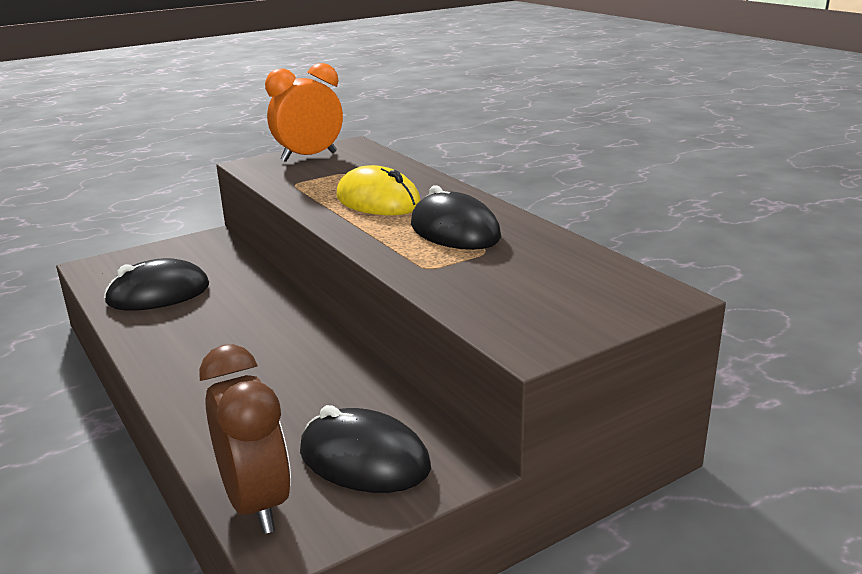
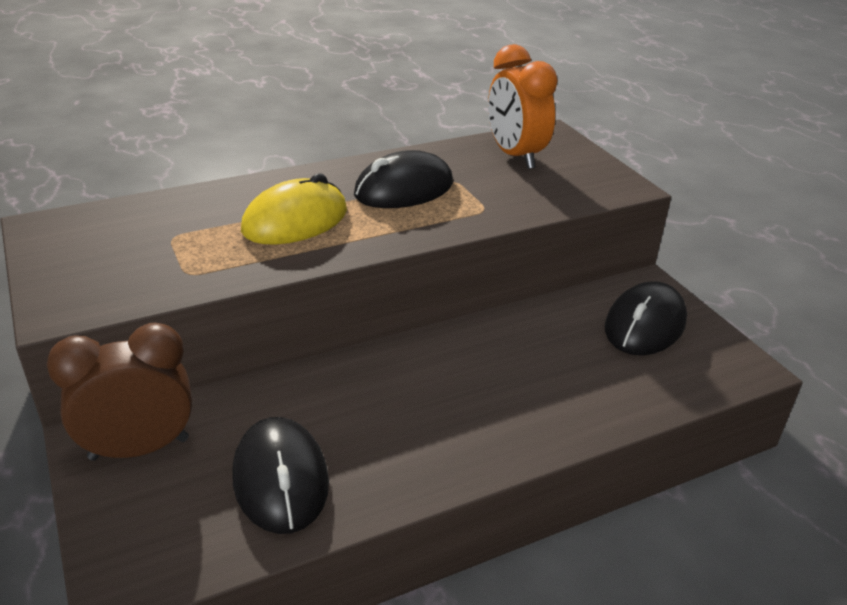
camera: 85 degrees left, 10 degrees up
brown clock [199,344,291,534] -> brown clock moved to [47,322,192,461]
orange clock [265,63,343,162] -> orange clock moved to [488,44,558,169]

